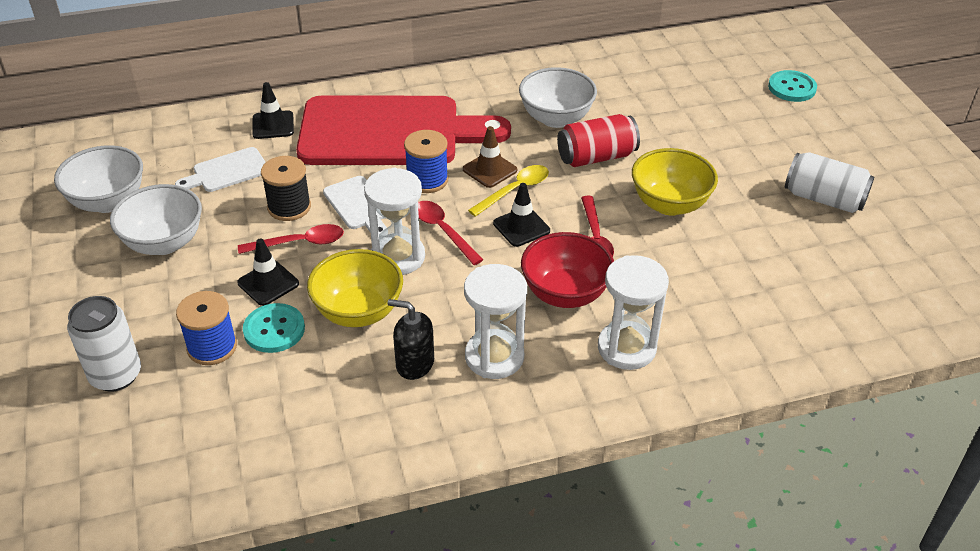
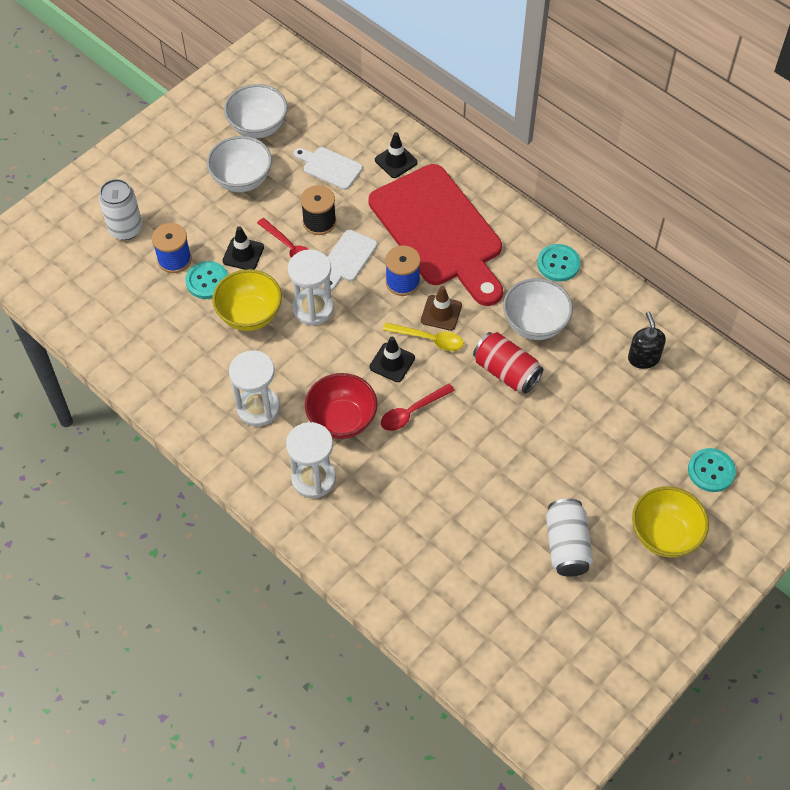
camera: 60 degrees right, 15 degrees up
black soap dispenser [388,299,434,380] -> black soap dispenser moved to [628,311,666,369]
red spoon [418,201,483,265] -> none
yellow bowl [632,148,718,216] -> yellow bowl moved to [632,486,709,557]
none -> turquoise button [537,244,580,282]

